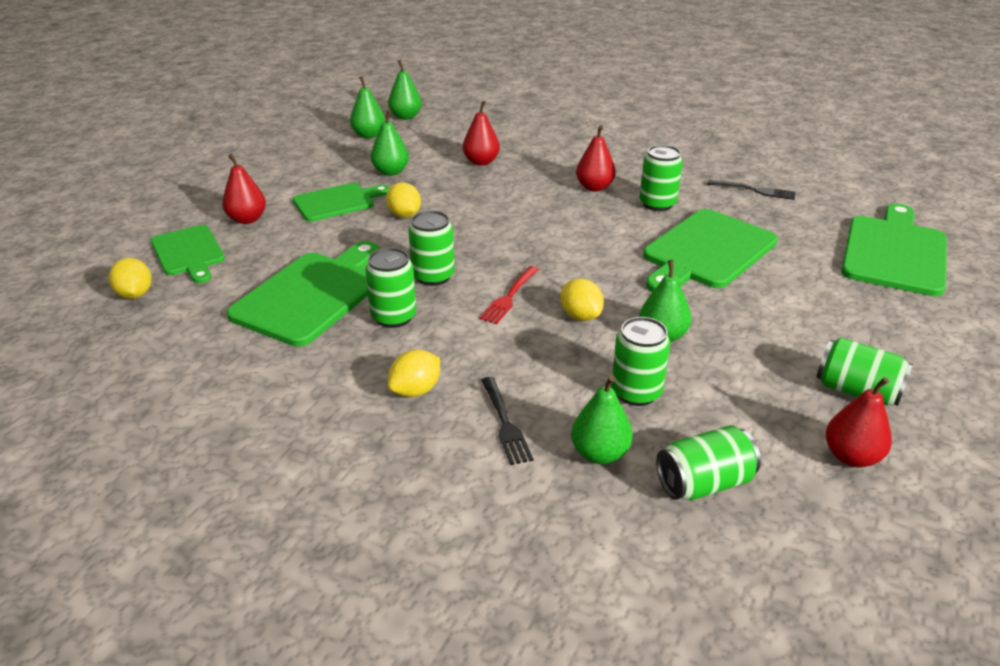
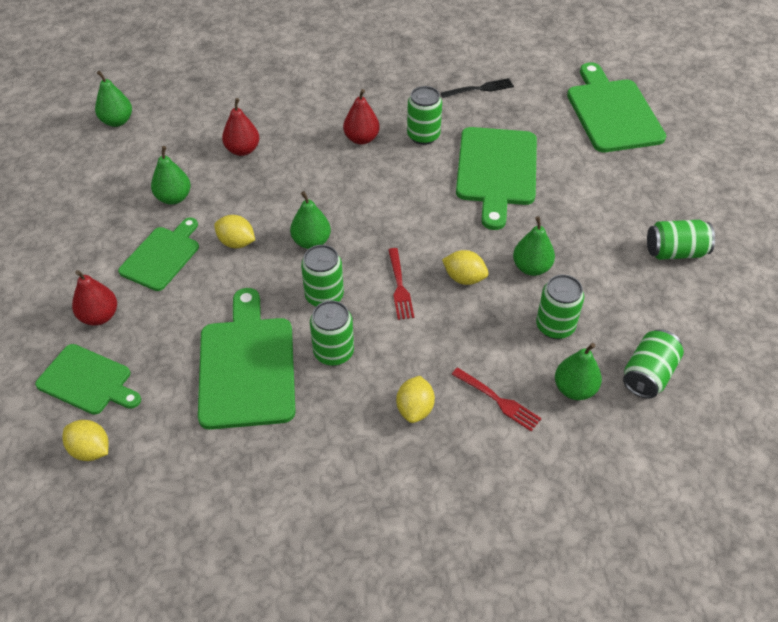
camera: 35 degrees left, 15 degrees up
green pear [350,76,385,138] -> green pear moved to [290,191,331,249]
black fork [481,377,533,465] -> red fork [451,368,542,431]
red pear [826,377,892,467] -> none

